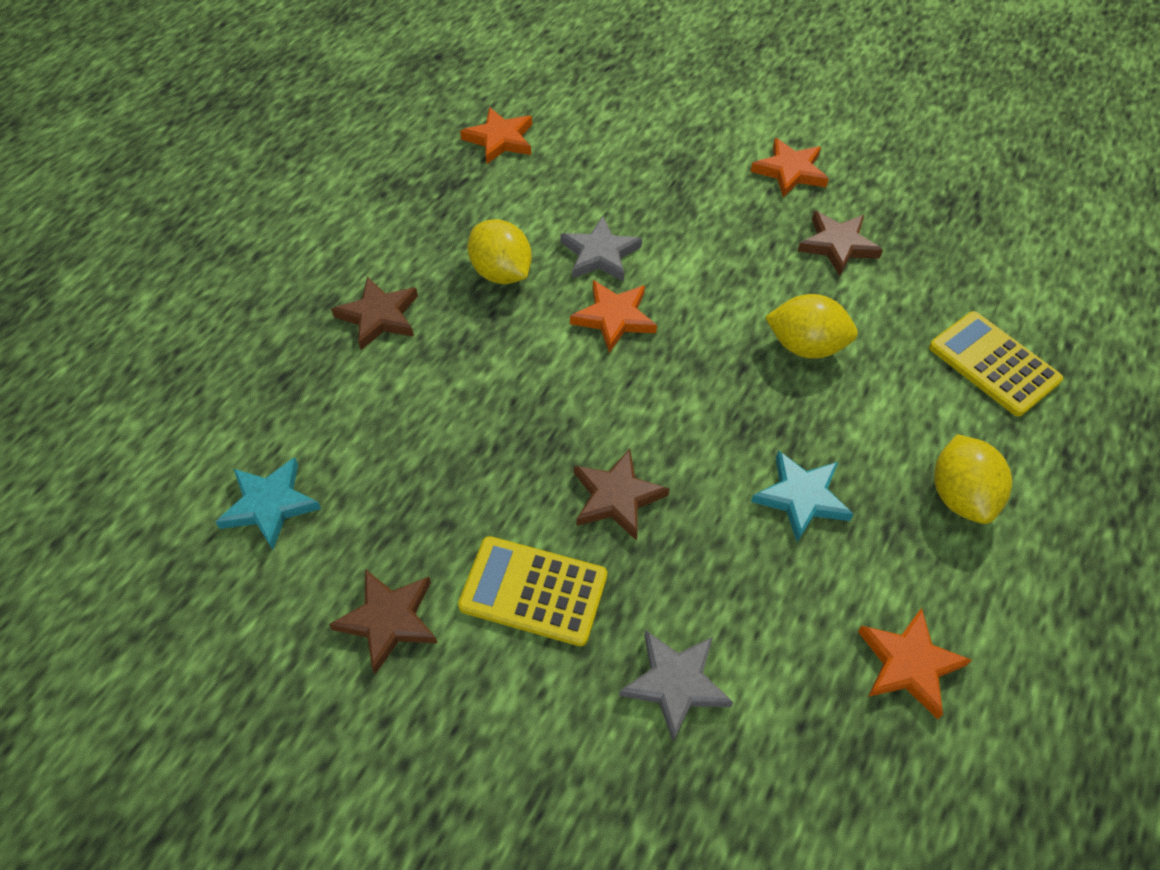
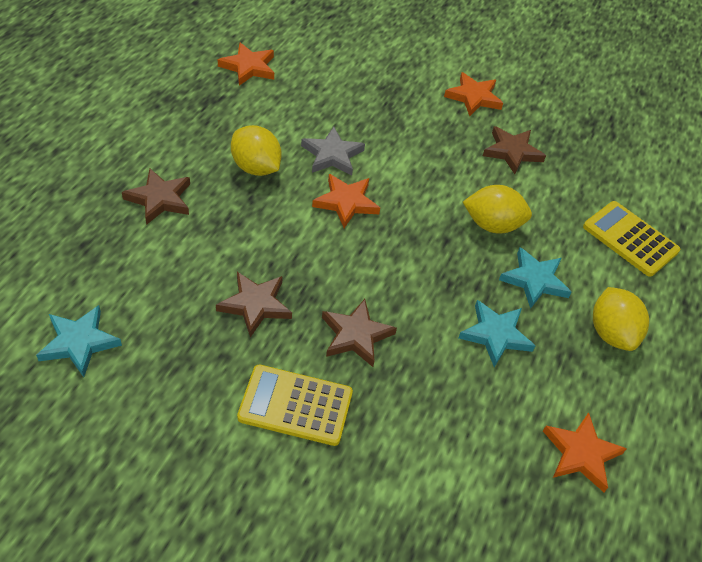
camera: 10 degrees left, 5 degrees down
brown star [329,569,437,674] -> brown star moved to [216,272,292,337]
grey star [619,630,733,742] -> none
none -> turquoise star [499,247,571,309]

